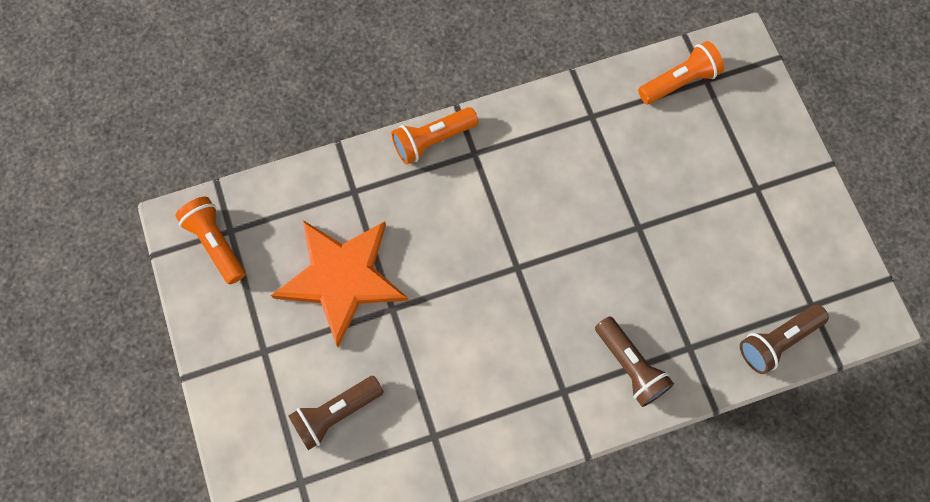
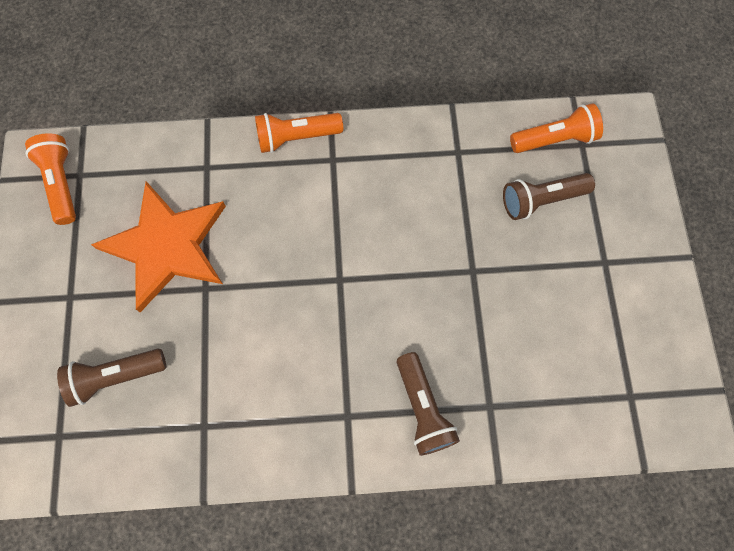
camera: 15 degrees right, 0 degrees up
brown flashlight [740,305,829,374] -> brown flashlight moved to [503,173,595,220]

